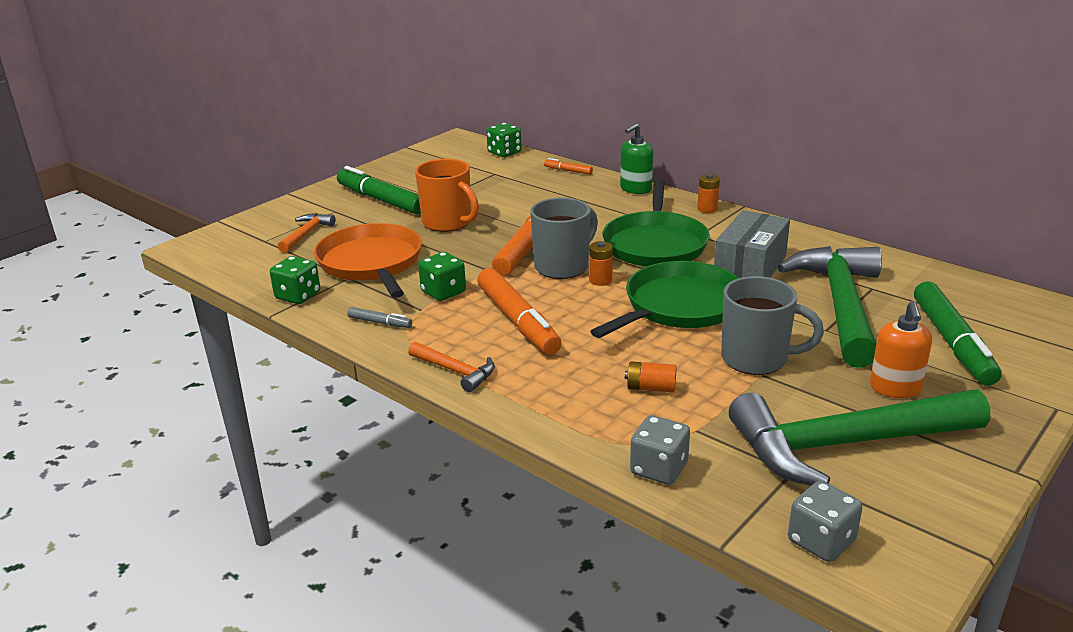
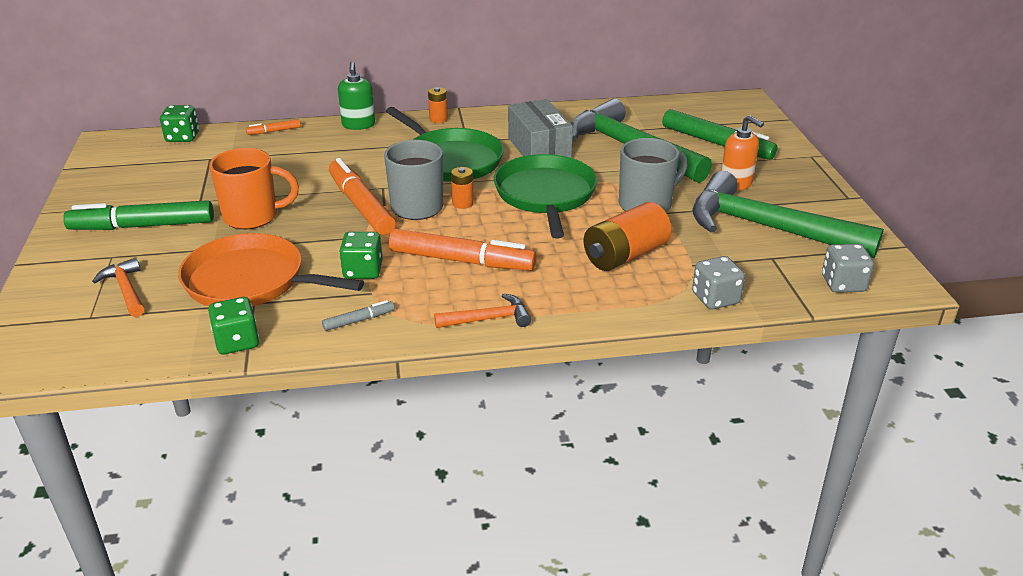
camera: 50 degrees left, 5 degrees up
orange battery [625,361,677,393] -> orange battery [584,202,671,271], size x1.98
green hammer [729,389,990,486] -> green hammer turned 90 degrees clockwise [692,171,884,258]

